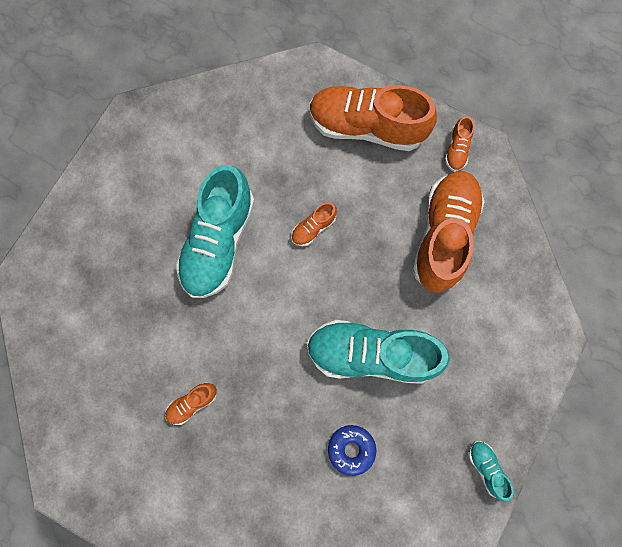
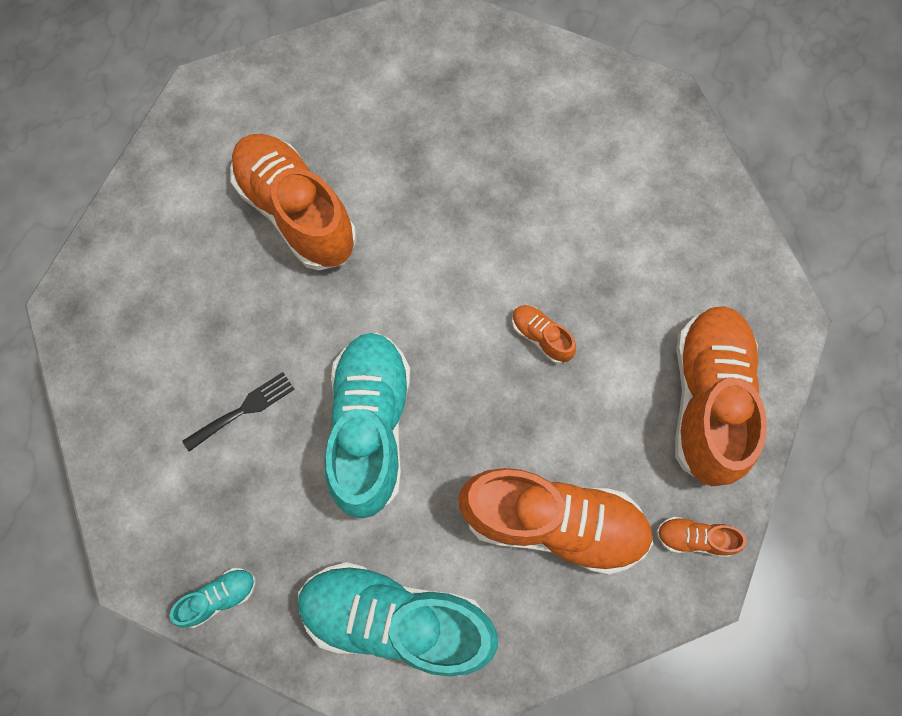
camera: 85 degrees right, 5 degrees down
orange shoe [165,383,217,425] -> orange shoe [230,134,356,270], size x2.34
turquoise shoe [176,165,255,298] -> turquoise shoe moved to [298,562,498,677]
blue donut [328,425,376,476] -> black fork [182,372,295,452]

